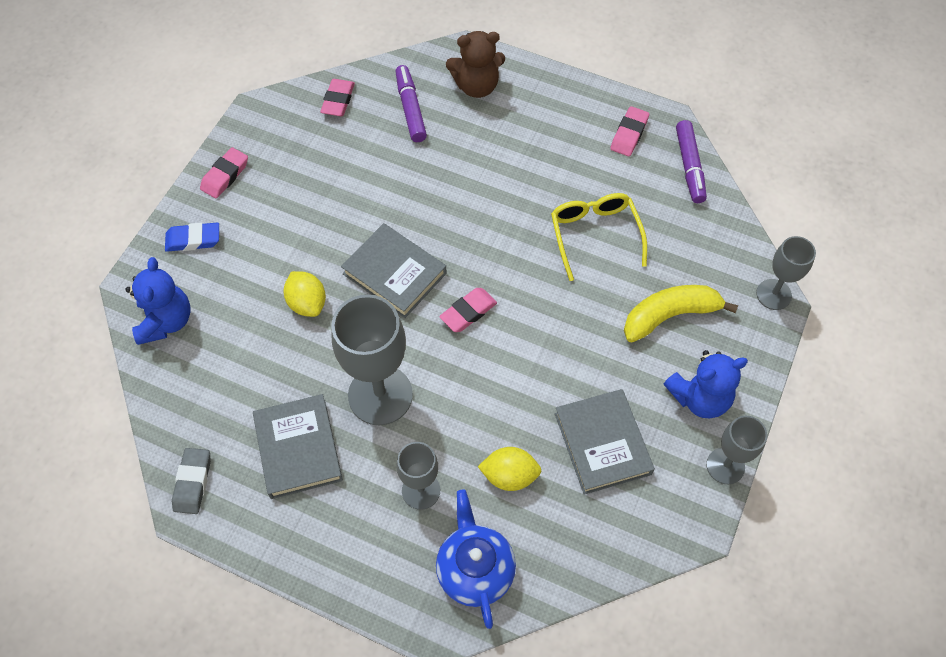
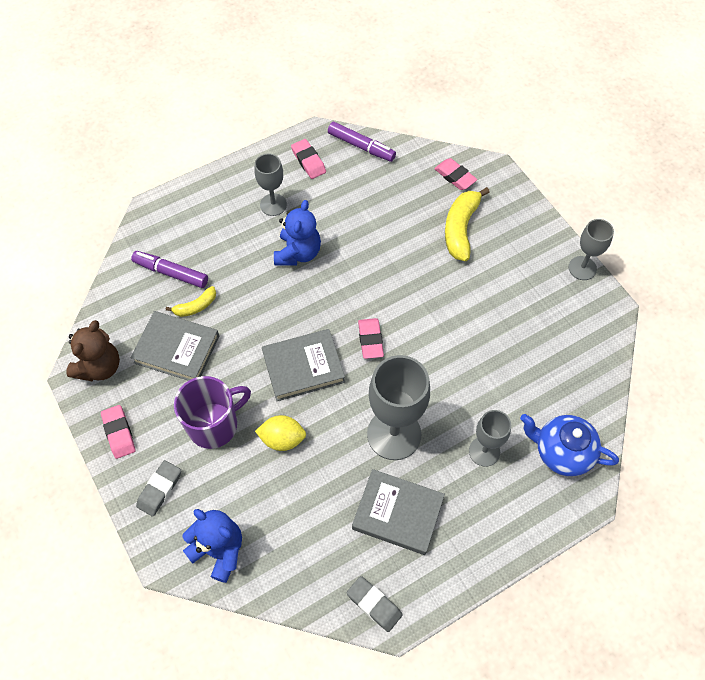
camera: 55 degrees left, 0 degrees up
blue eraser [165,223,219,252] -> grey eraser [136,460,181,517]
pink eraser [320,79,355,116] -> pink eraser moved to [434,158,477,190]
brown teddy bear [446,31,505,98] -> brown teddy bear moved to [66,320,120,381]
yellow lemon [478,447,541,491] -> none
yellow glasses [551,193,647,281] -> none
grey book [555,389,655,495] -> grey book moved to [130,311,219,381]
blue teddy bear [664,350,748,418] -> blue teddy bear moved to [274,200,321,266]
grey goblet [756,236,816,310] -> grey goblet moved to [254,153,287,216]
none -> yellow banana [166,286,216,317]
none -> purple mug [174,376,251,449]

